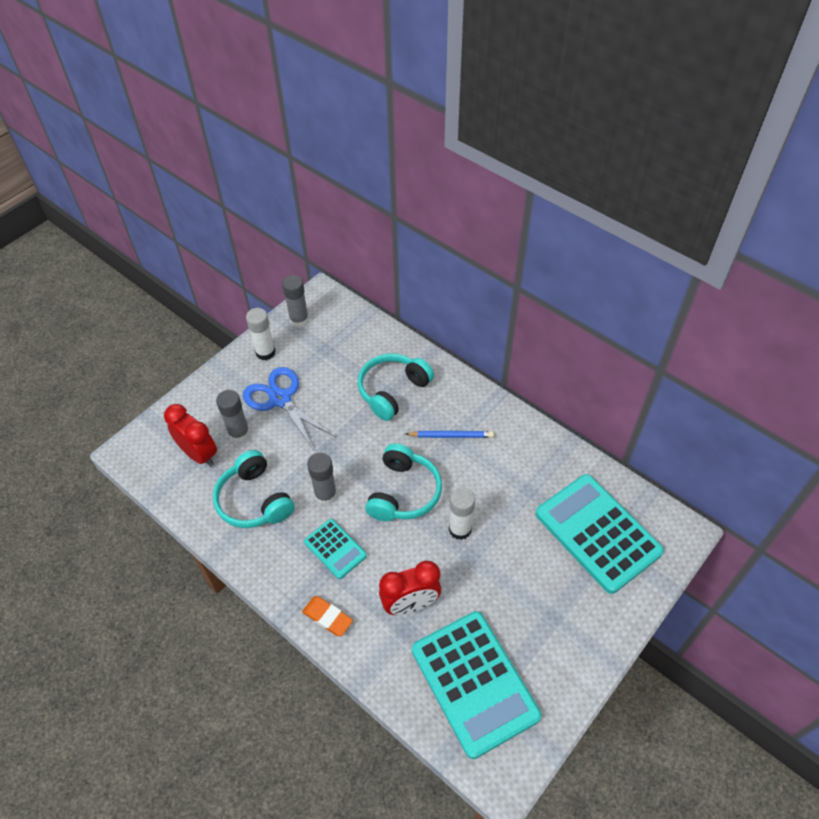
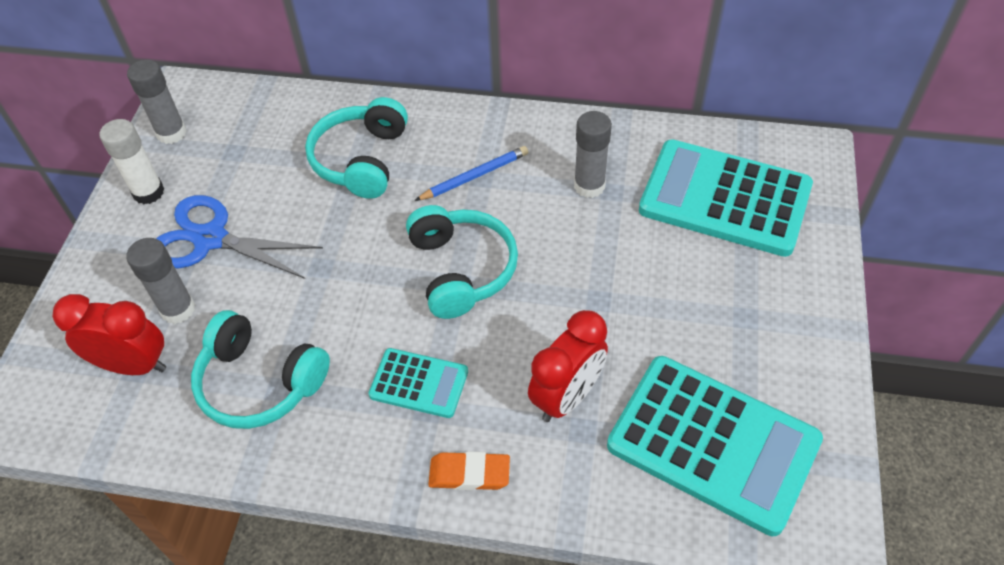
camera: 30 degrees left, 0 degrees up
grey glue stick [307,453,337,505] -> grey glue stick moved to [574,111,612,198]
white glue stick [449,487,475,540] -> none

